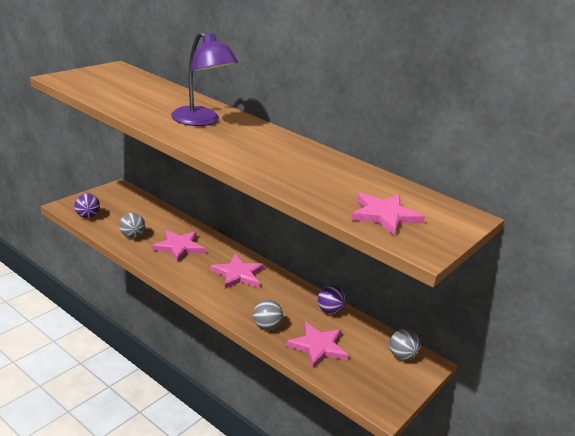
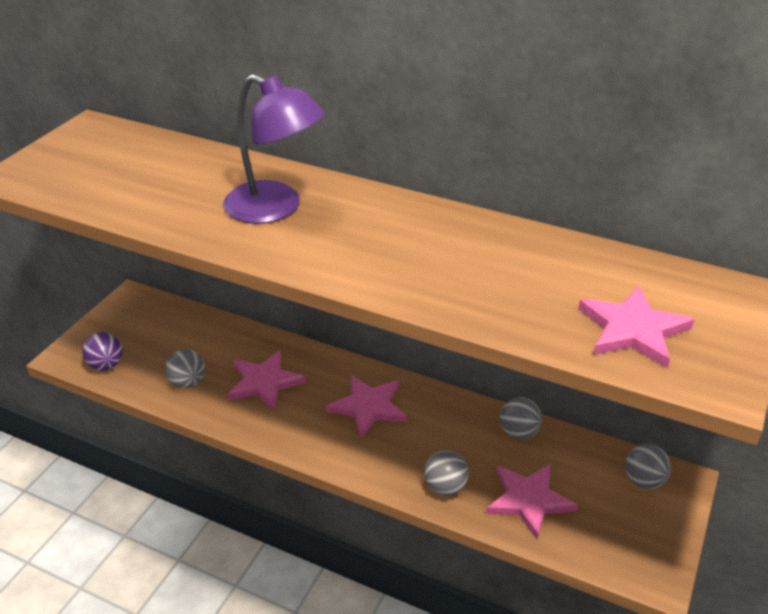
camera: 10 degrees left, 10 degrees up
purple ball [318,285,346,314] -> grey ball [500,398,542,440]

